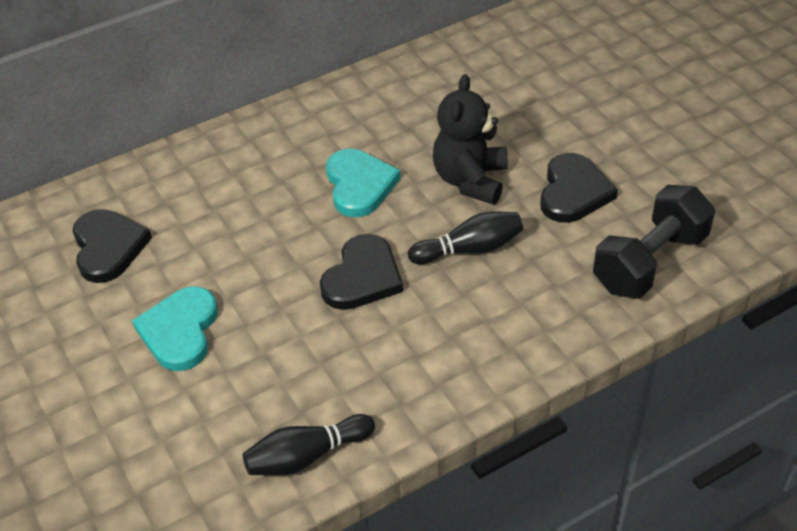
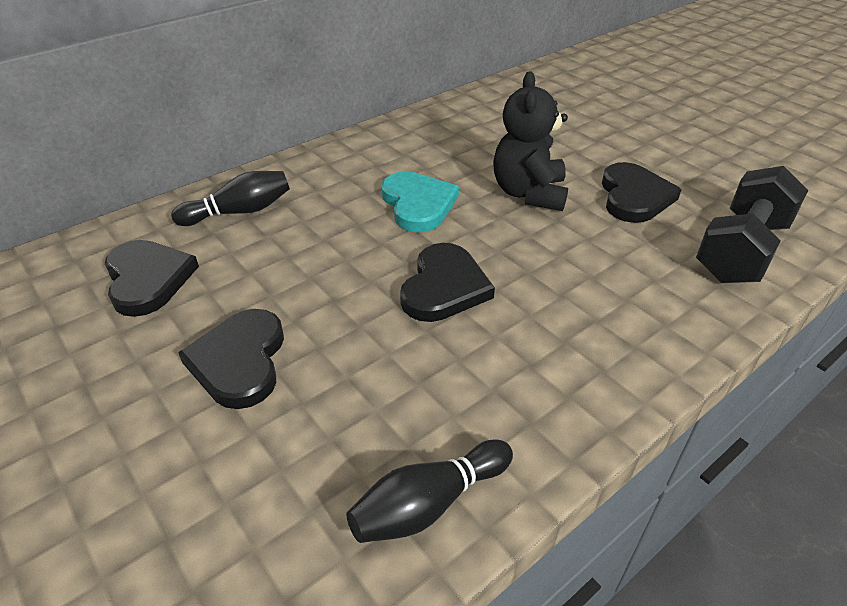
camera: 10 degrees left, 5 degrees down
turquoise heart [132,286,218,371] -> black heart [178,309,284,409]
black bowling pin [408,212,523,264] -> black bowling pin moved to [171,171,290,226]

